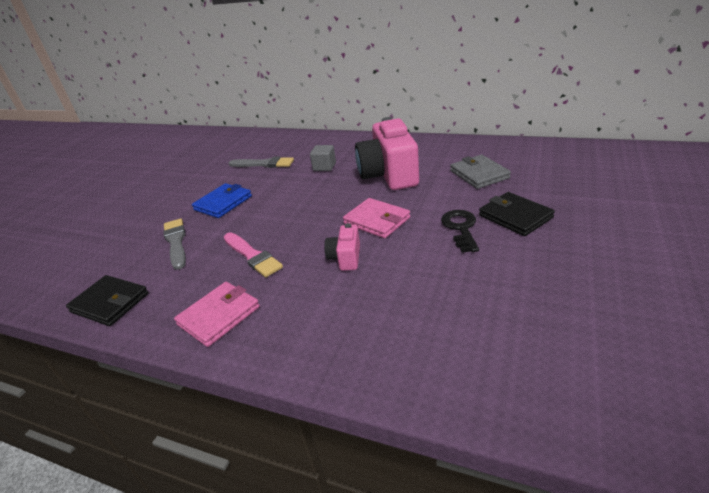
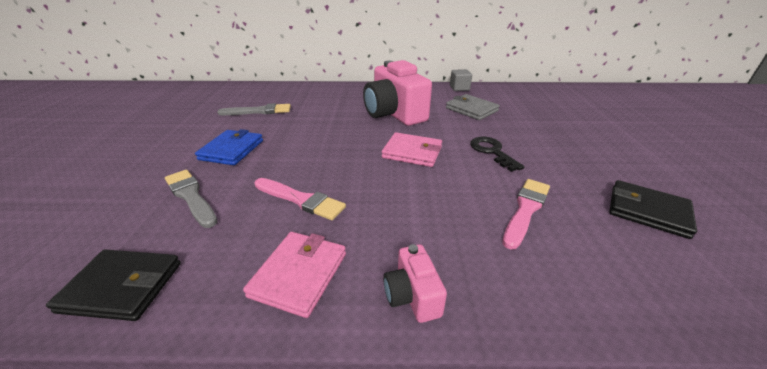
camera: 25 degrees left, 0 degrees up
grey cube [310,145,336,171] -> grey cube moved to [450,69,472,91]
pink camera [324,223,360,271] -> pink camera moved to [383,244,447,323]
black wallet [479,192,555,236] -> black wallet moved to [609,180,697,239]
none -> pink brush [502,179,550,250]

